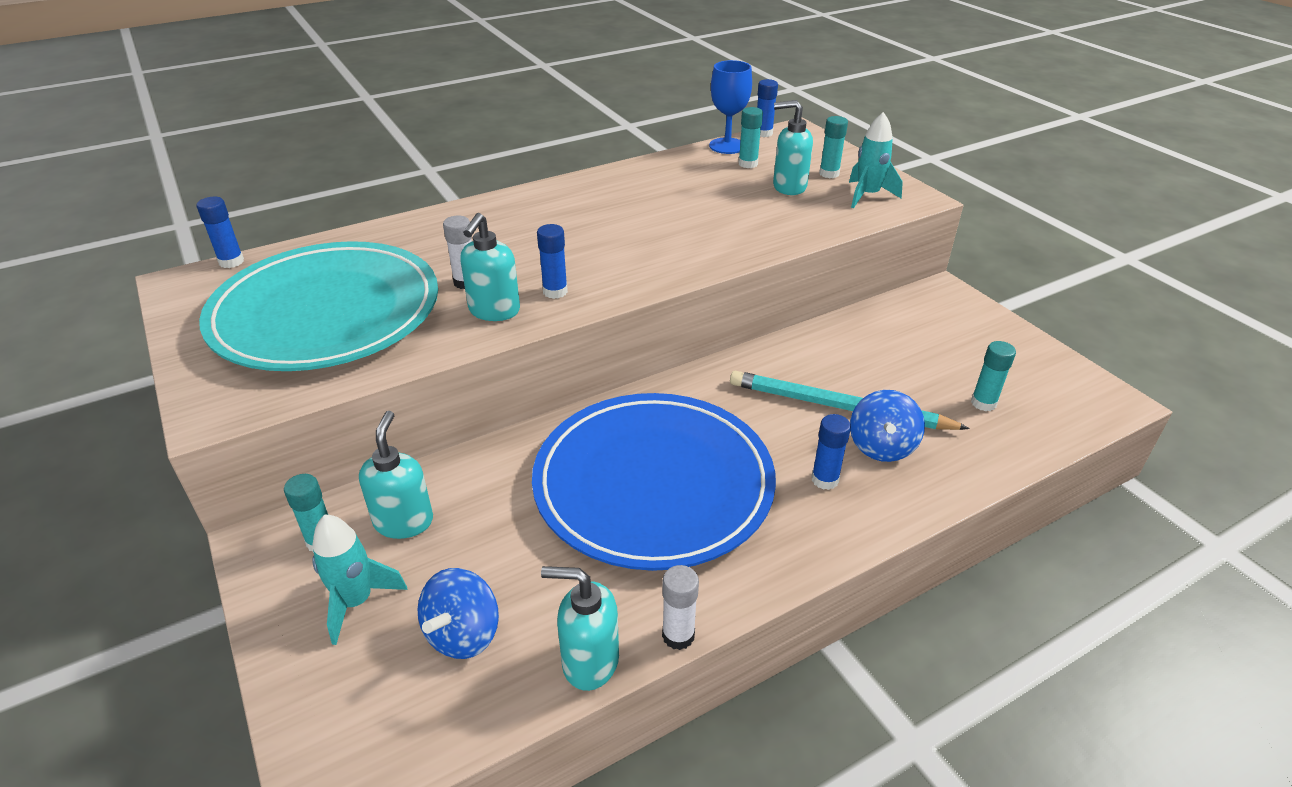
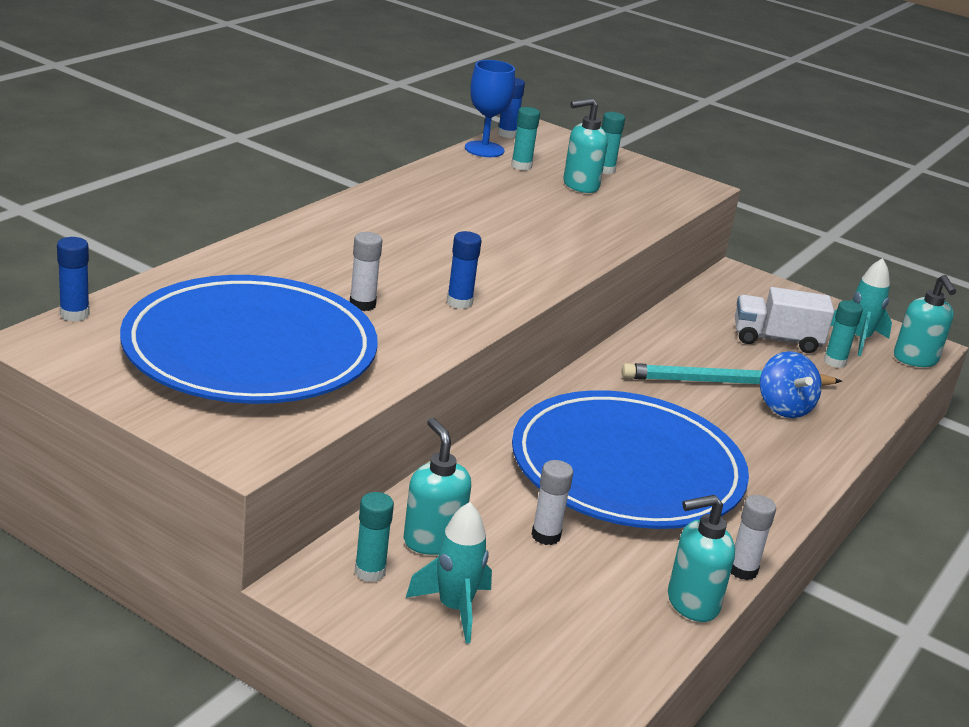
camera: 30 degrees left, 10 degrees down
turquoise plate [199,241,438,371] -> blue plate [120,275,378,404]
blue spinning top [417,568,499,659] -> none
turquoise soap dispenser [460,213,520,321] -> turquoise soap dispenser moved to [894,275,956,367]
blue glue stick [811,414,851,490] -> none
turquoise rocket [849,112,903,208] -> turquoise rocket moved to [831,258,892,356]
none -> white glue stick [532,460,573,545]
none -> white truck [735,287,834,353]

